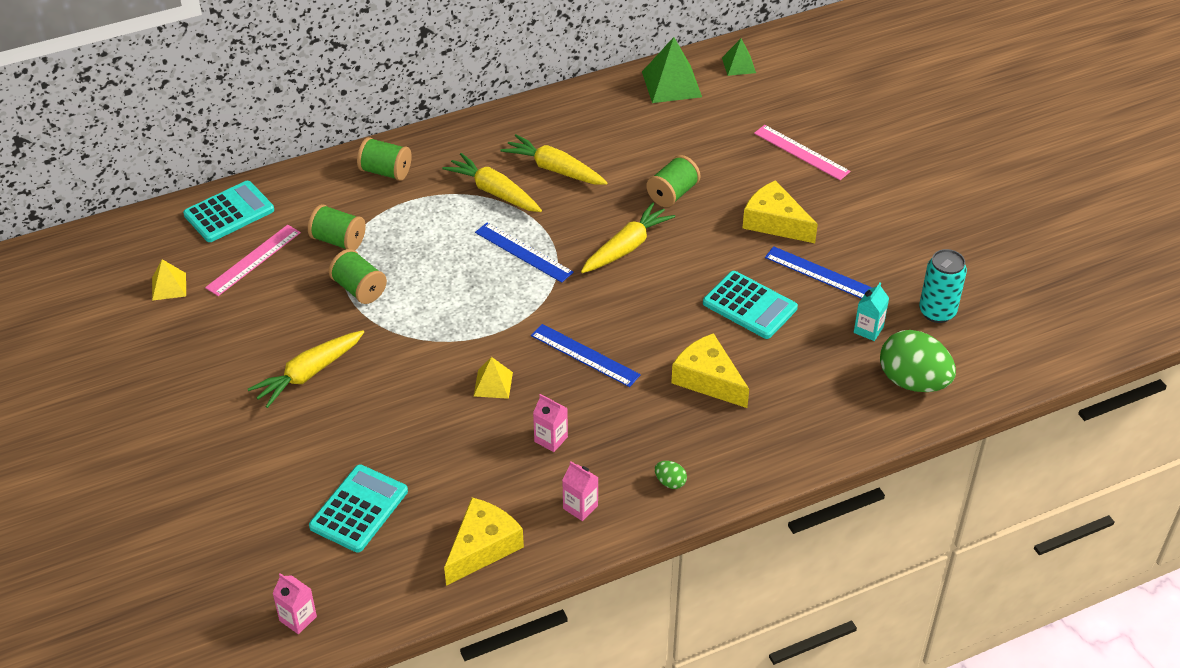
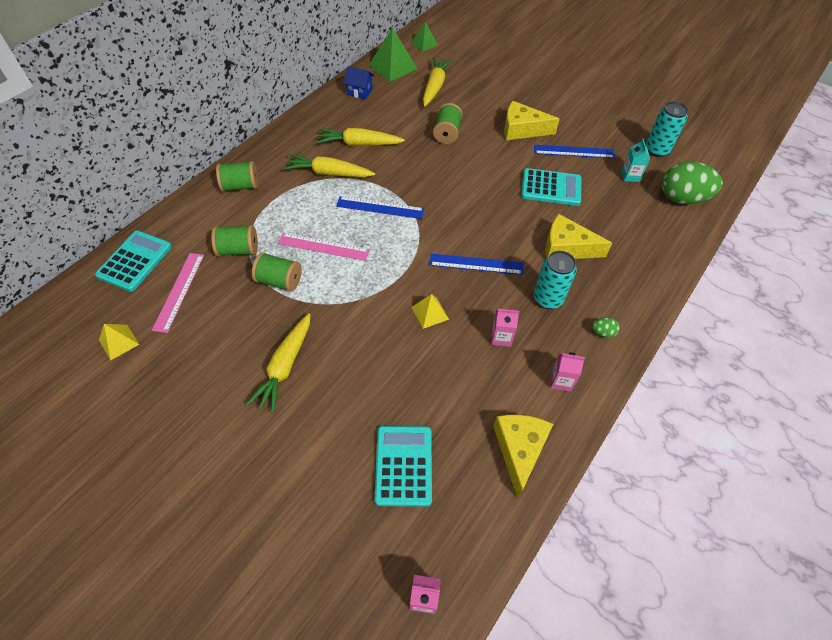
camera: 30 degrees left, 10 degrees up
yellow carrot [581,202,675,273] -> yellow carrot moved to [423,57,452,106]
pink ruler [754,125,851,180] -> pink ruler moved to [278,233,370,261]
none -> blue house [344,66,374,100]
none -> turquoise can [534,251,577,309]

